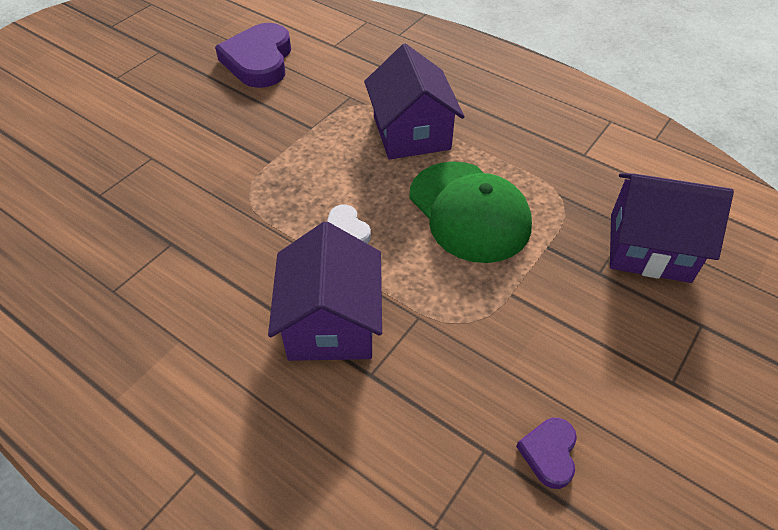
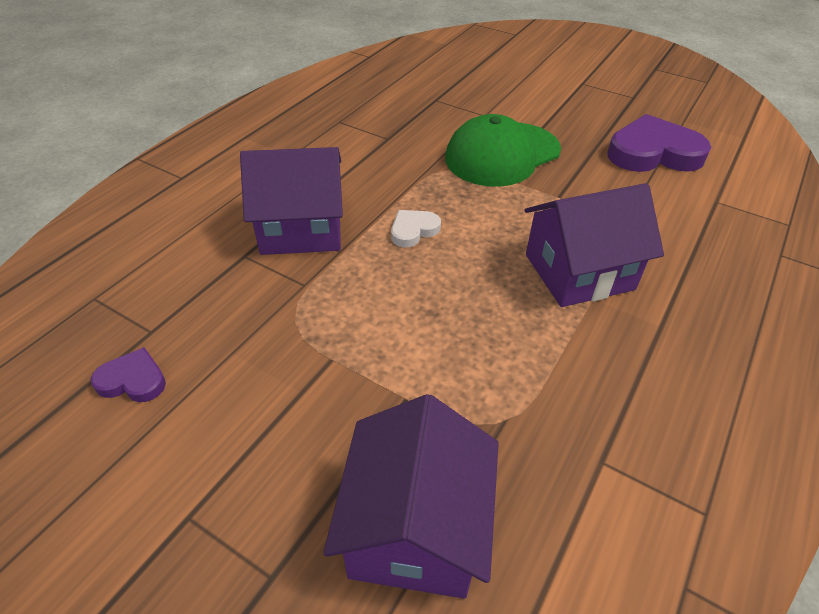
camera: 85 degrees right, 5 degrees down
green cap [409,162,532,263] -> green cap moved to [445,114,561,187]

